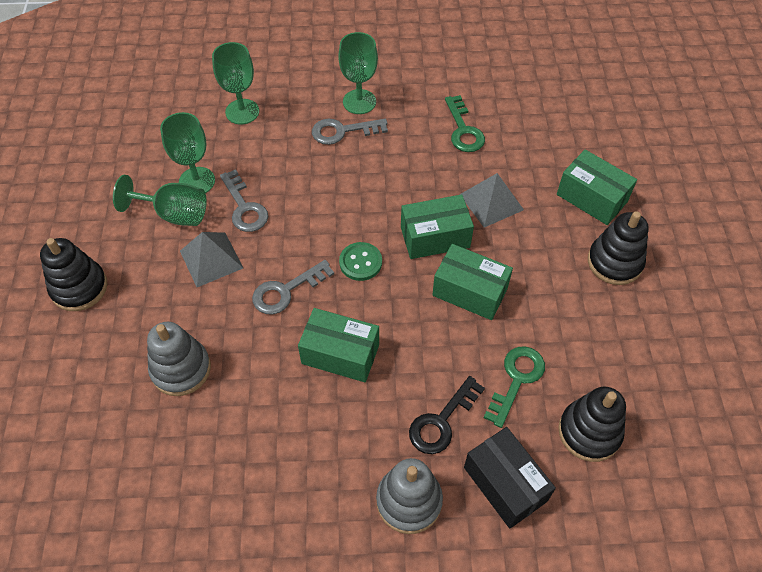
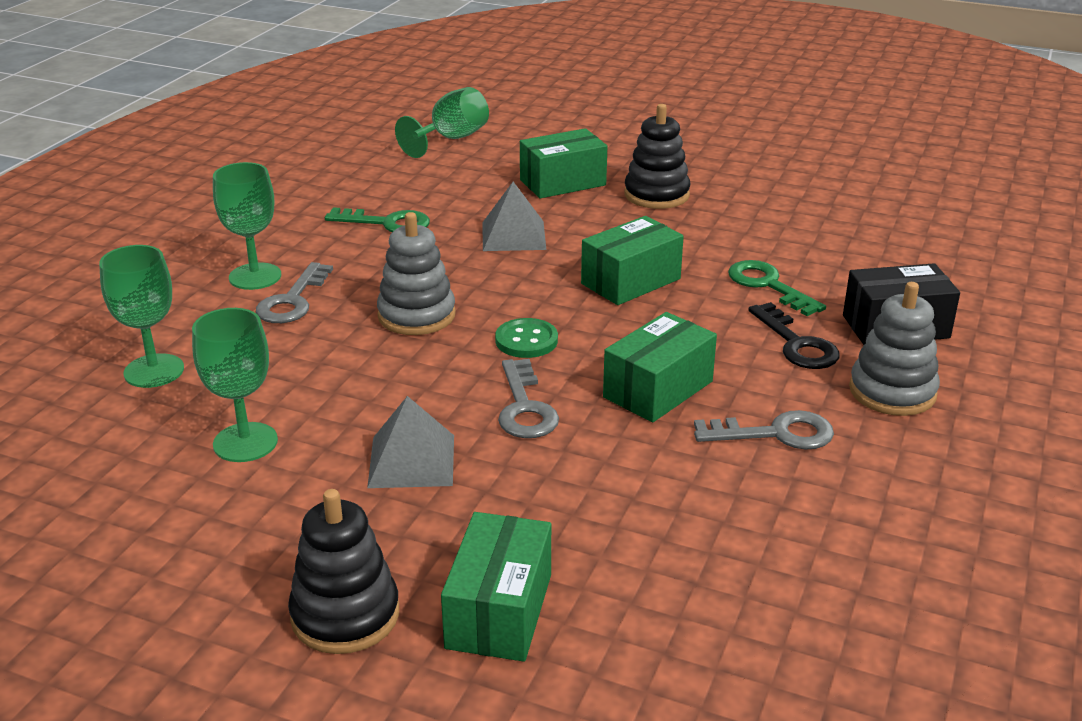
camera: 65 degrees left, 25 degrees down
green goblet [113,175,207,226] -> green goblet moved to [395,87,489,158]
grey stacking toy [147,322,211,396] -> grey stacking toy moved to [377,212,456,335]
grey key [220,169,268,232] -> grey key moved to [694,410,834,450]
green box [401,194,474,259] -> green box moved to [441,512,551,662]
black stacking toy [558,387,626,462] -> none

